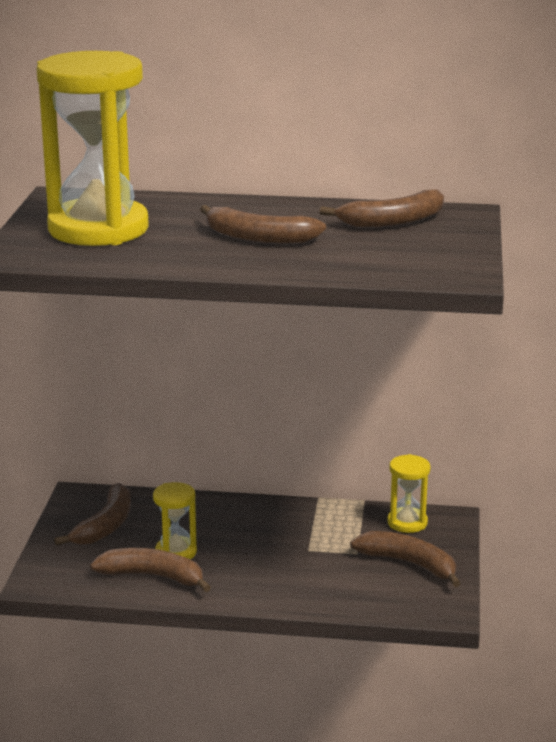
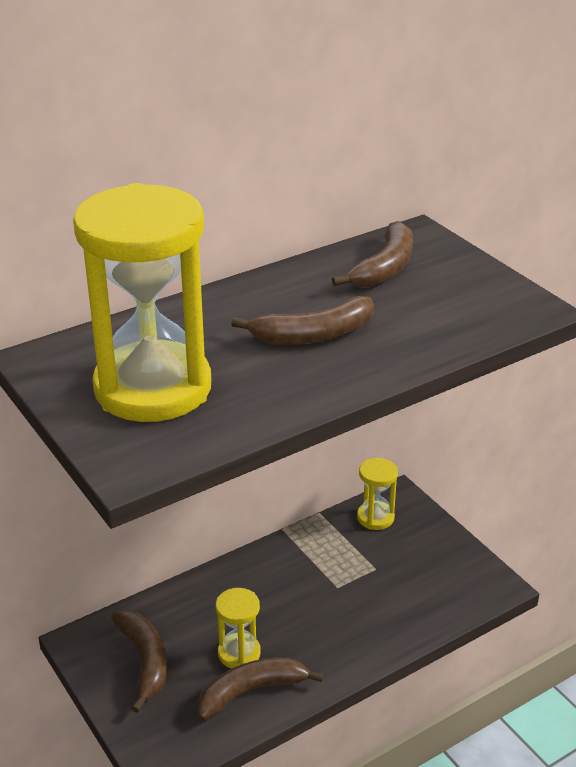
camera: 40 degrees left, 10 degrees up
brown banana [350,531,461,587] -> none

